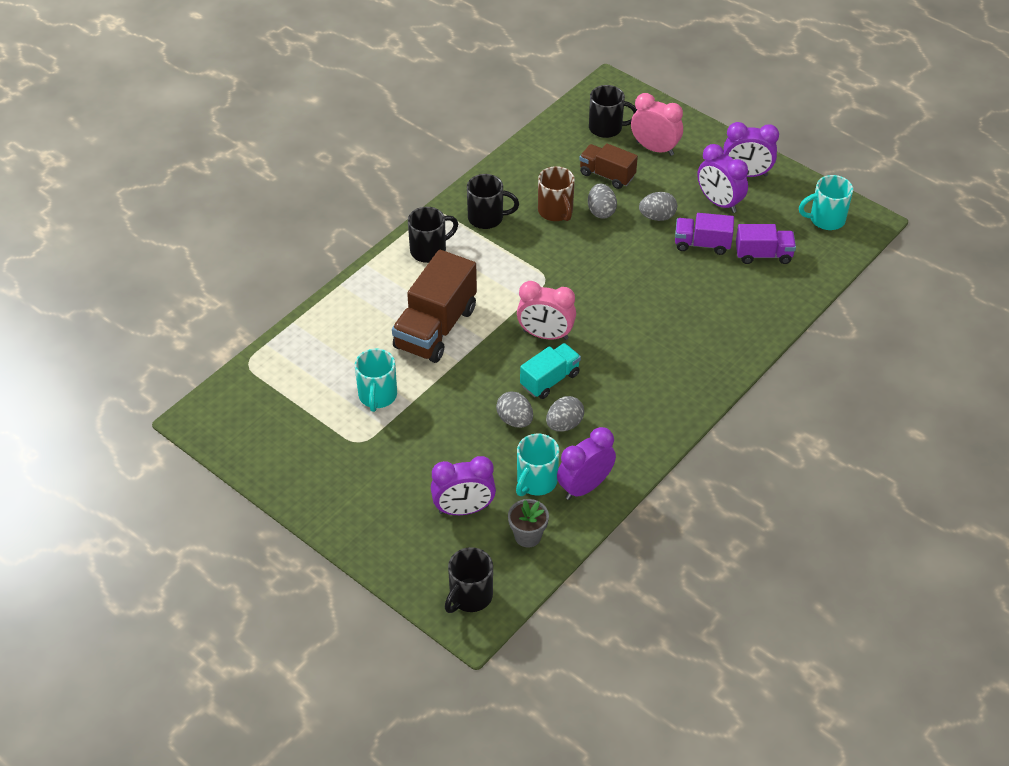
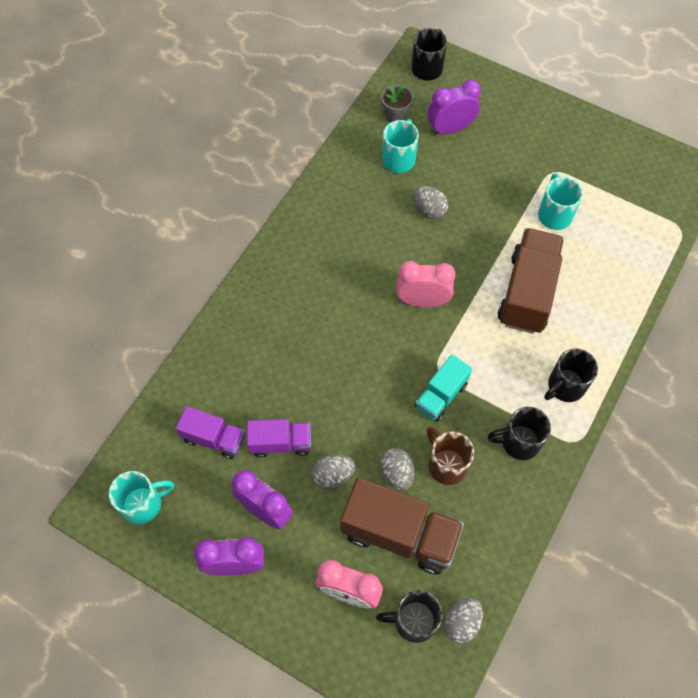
camera: 170 degrees right, 15 degrees up
turquoise truck [520,343,581,399] -> turquoise truck moved to [415,355,472,422]
grey egg [546,396,584,432] -> grey egg moved to [444,597,483,644]
purple clock [557,427,616,500] -> none
brown truck [579,143,638,189] -> brown truck [340,477,464,575], size x1.73
purple truck [736,224,796,264] -> purple truck turned 150 degrees counterclockwise [176,406,245,459]

